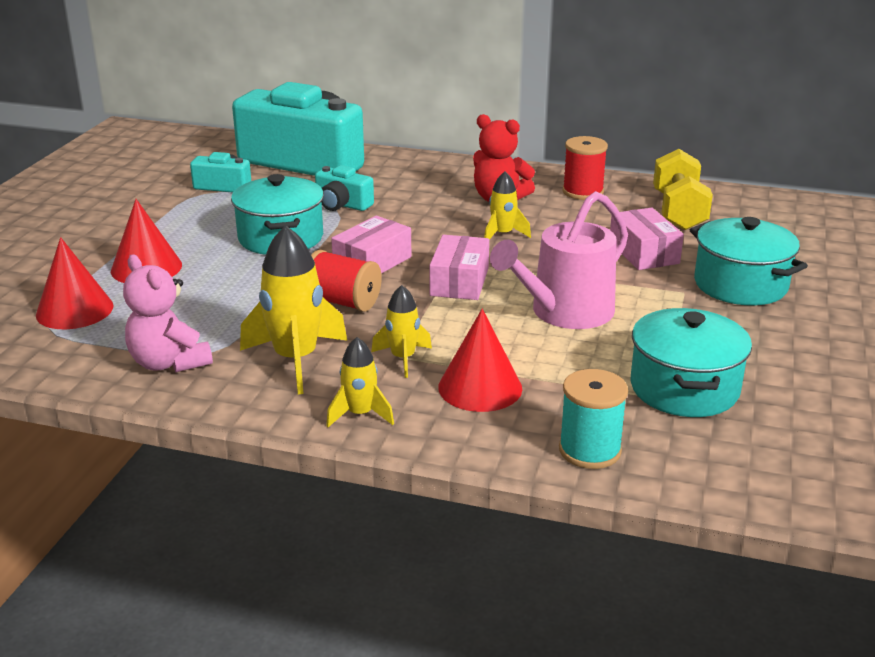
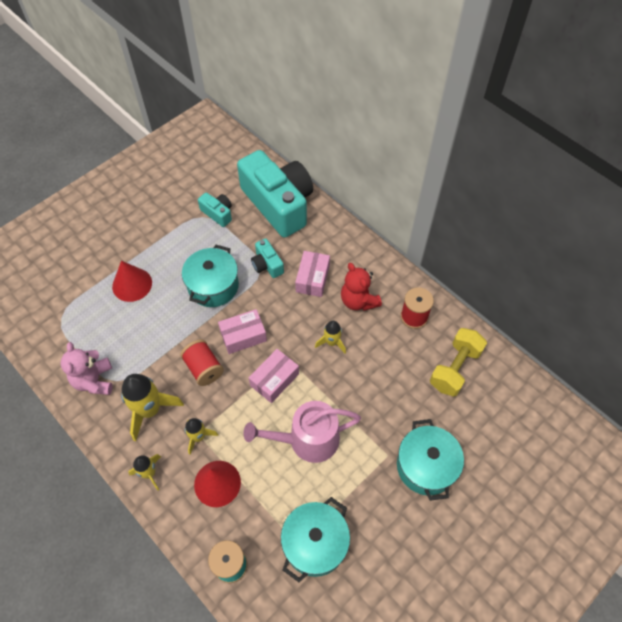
camera: 30 degrees right, 30 degrees up
red cone [36,237,114,329] -> none
pink box [610,208,684,270] -> pink box moved to [295,251,330,297]

